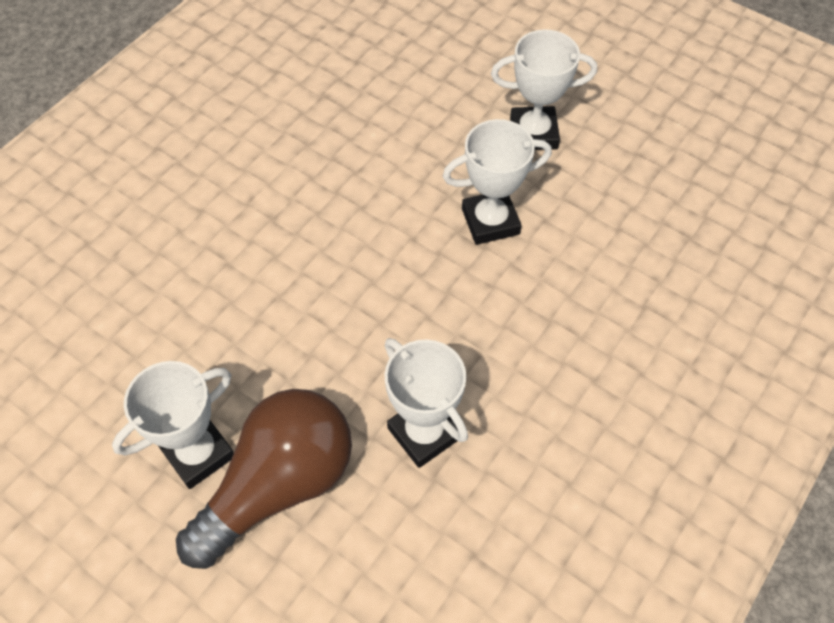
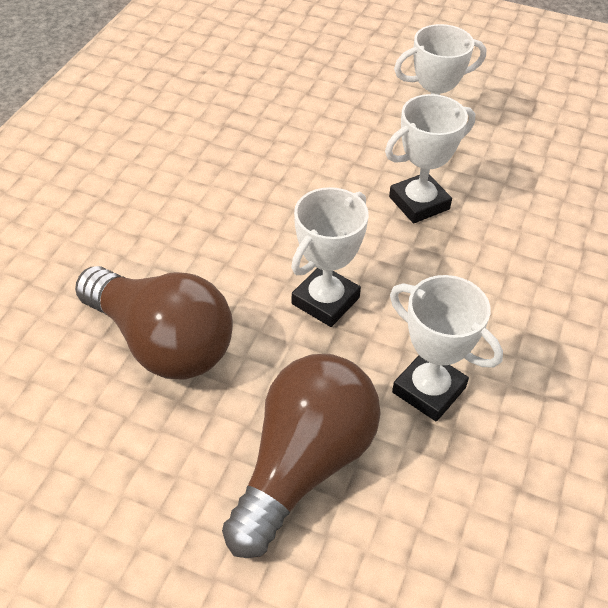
camera: 15 degrees left, 10 degrees down
white trophy [112,361,234,489] -> white trophy moved to [291,187,369,327]
none -> brown light bulb [75,266,233,380]

